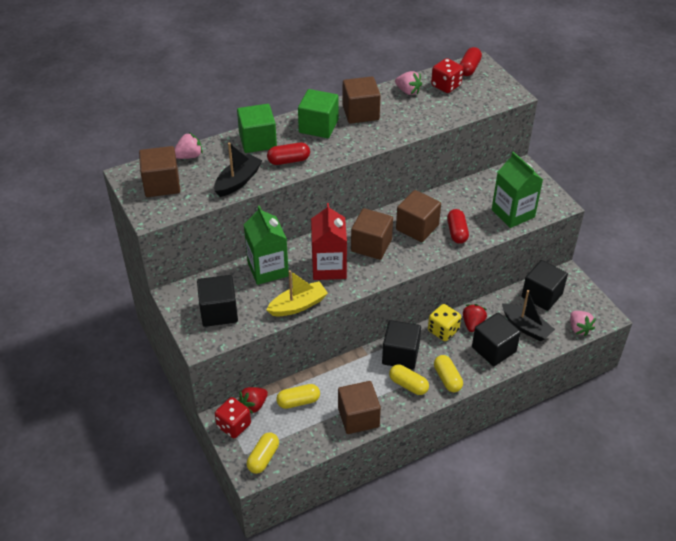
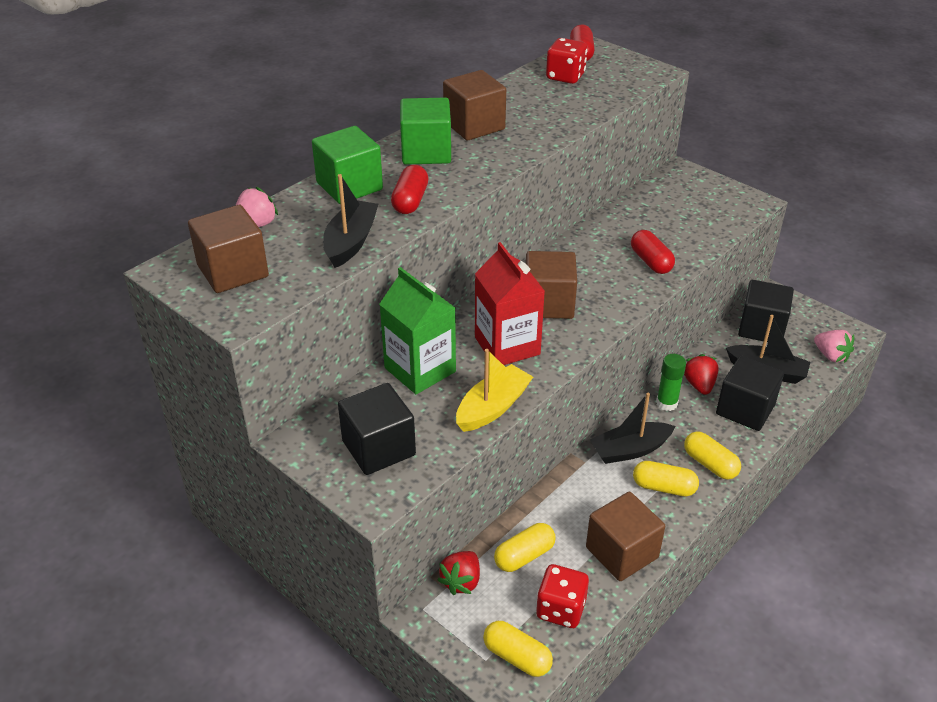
camera: 20 degrees left, 5 degrees down
red dice [215,397,251,438] -> red dice moved to [536,564,589,628]
yellow capsule [247,433,279,474] -> yellow capsule turned 60 degrees counterclockwise [483,621,553,677]
red capsule [267,142,310,165] -> red capsule turned 45 degrees counterclockwise [391,165,428,214]
black cube [382,320,421,370] -> black boat [590,393,675,464]
pink strawberry [395,71,422,95] -> none
brown cube [396,190,441,242] -> none
yellow dice [428,304,461,341] -> green glue stick [656,354,686,411]
green carton [492,151,543,228] -> none

